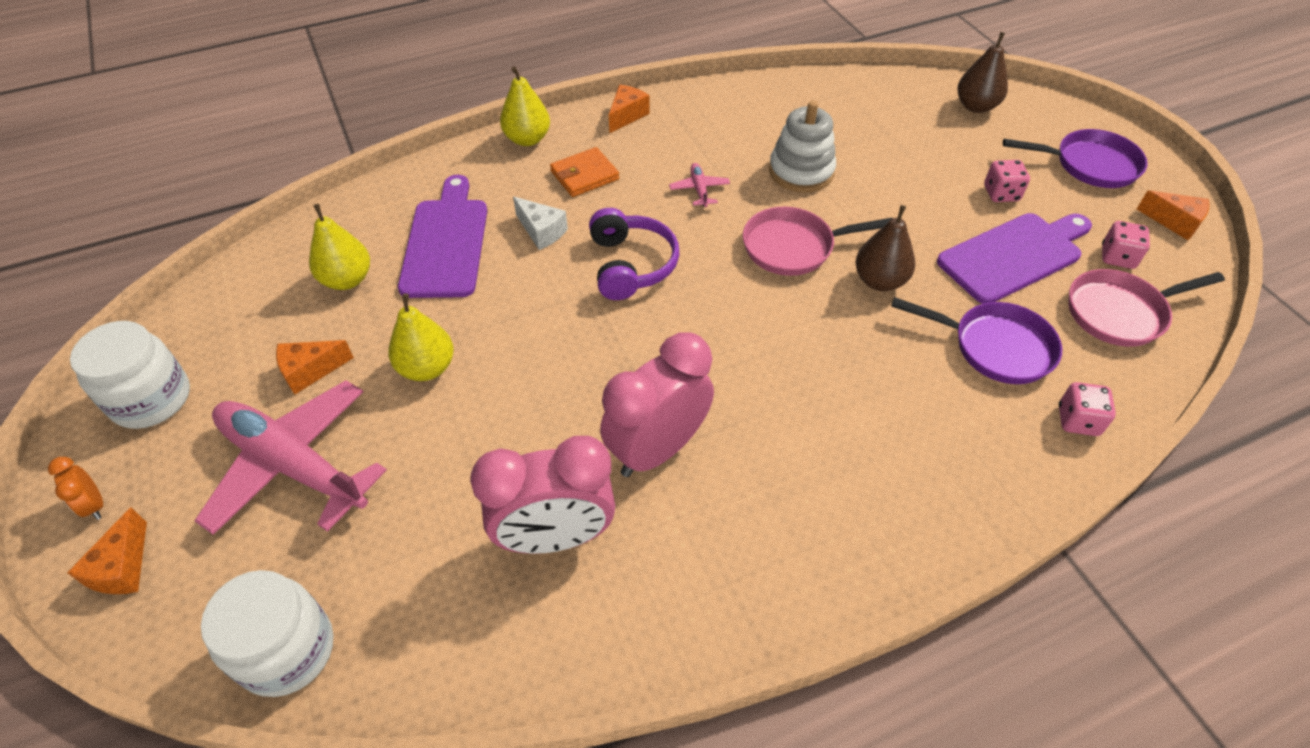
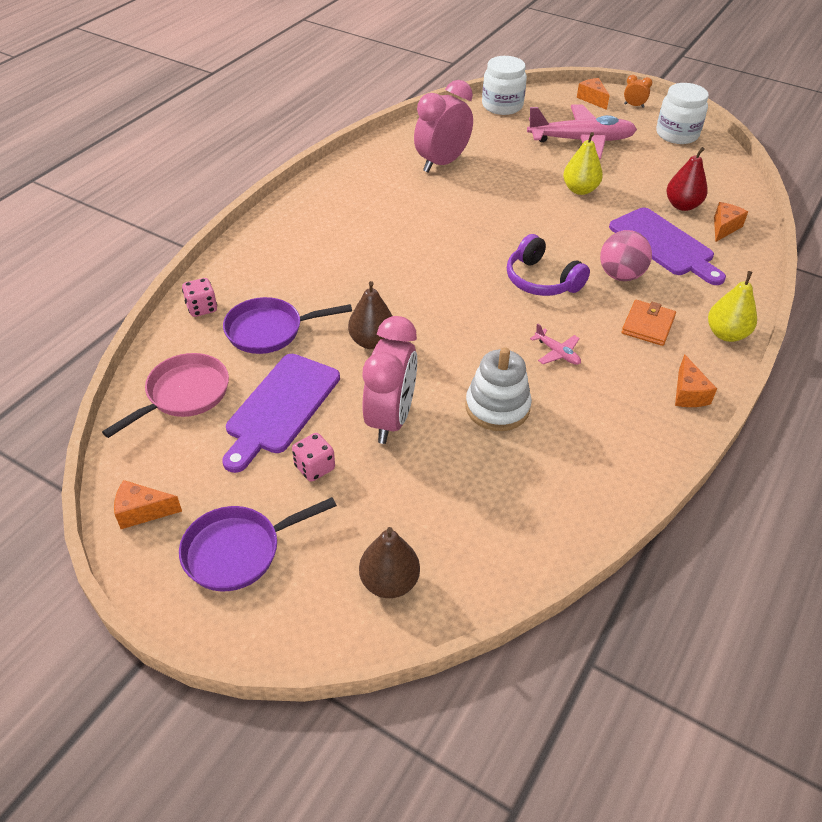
camera: 145 degrees right, 5 degrees down
orange cheese [276,340,354,394] -> orange cheese moved to [714,202,748,242]
yellow pear [309,204,370,290] -> red pear [666,147,708,211]
white cheese [513,197,568,250] -> pink ball [600,230,652,281]
pink clock [600,332,714,477] -> pink clock moved to [362,316,417,444]
pink pan [743,207,893,276] -> none
pink dice [1102,221,1150,269] -> none

